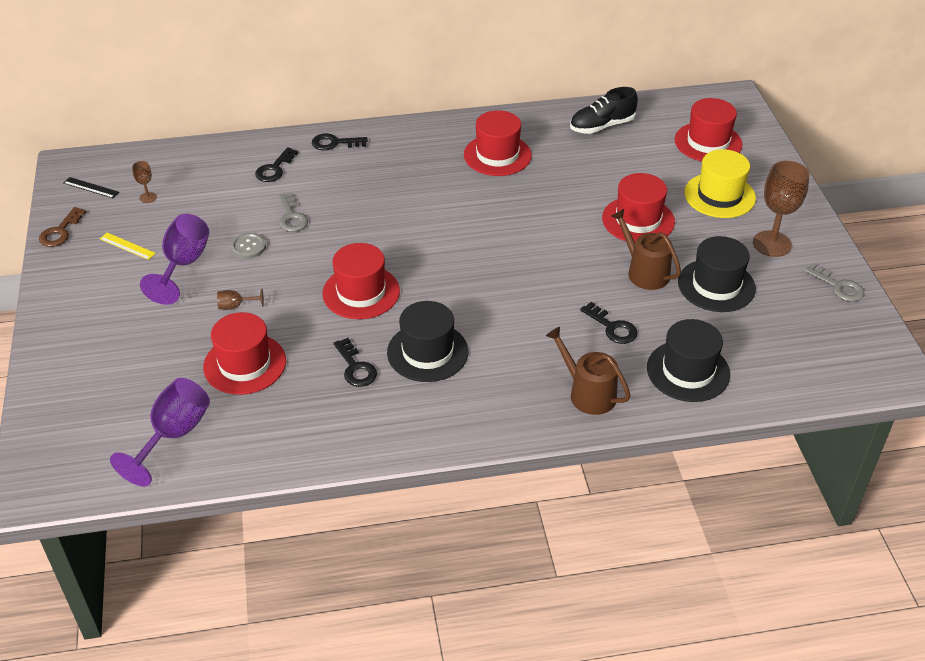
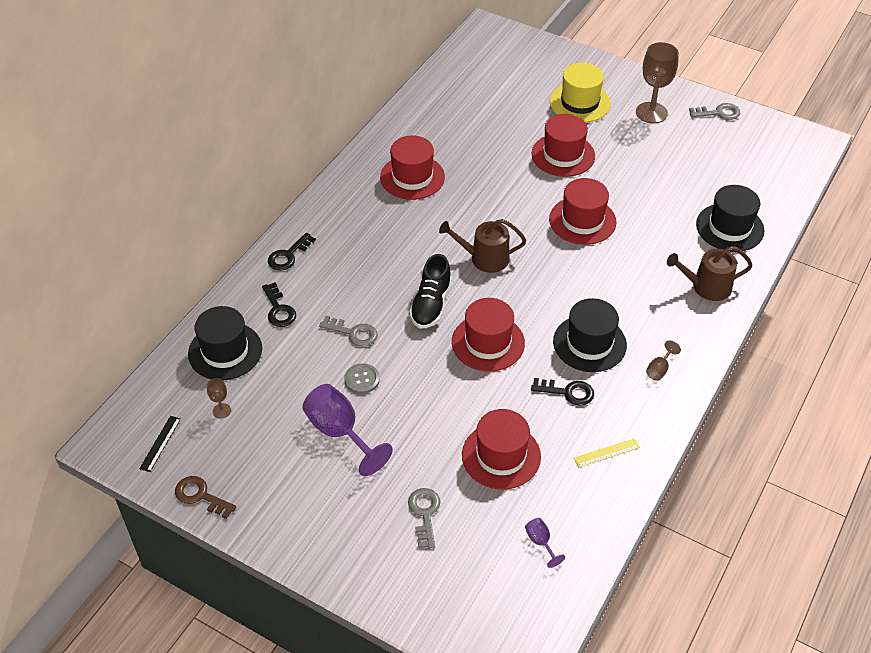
camera: 50 degrees left, 5 degrees up
brown key [39,207,86,247] -> brown key turned 150 degrees clockwise [175,476,236,519]
black ruler [64,177,119,198] -> black ruler turned 45 degrees counterclockwise [139,416,181,472]
yellow ruler [100,233,156,260] -> yellow ruler moved to [574,438,640,468]
purple goblet [110,378,210,487] -> purple goblet [525,518,565,568], size x0.46
brown goblet [217,288,264,310] -> brown goblet moved to [646,340,681,381]
black shoe [570,87,638,134] -> black shoe moved to [409,254,452,329]
black key [580,302,638,344] -> none
brown watering can [611,209,681,290] -> brown watering can moved to [439,219,526,273]
red hat [675,98,742,161] -> red hat moved to [549,178,616,245]
black hat [678,236,756,312] -> black hat moved to [188,306,262,380]
none -> grey key [408,488,440,548]

